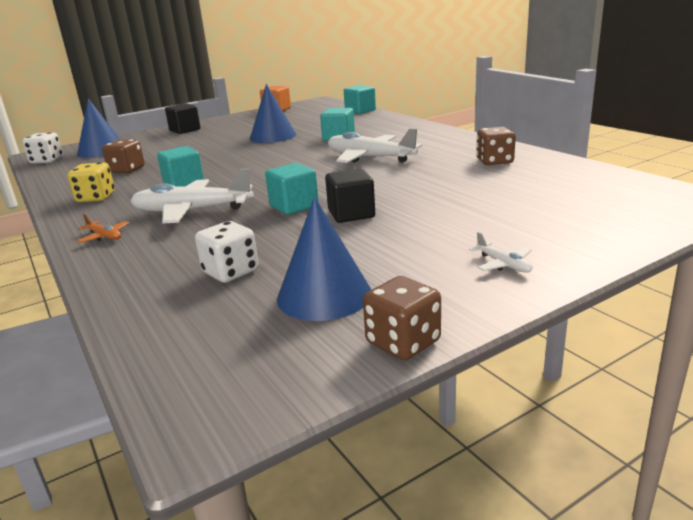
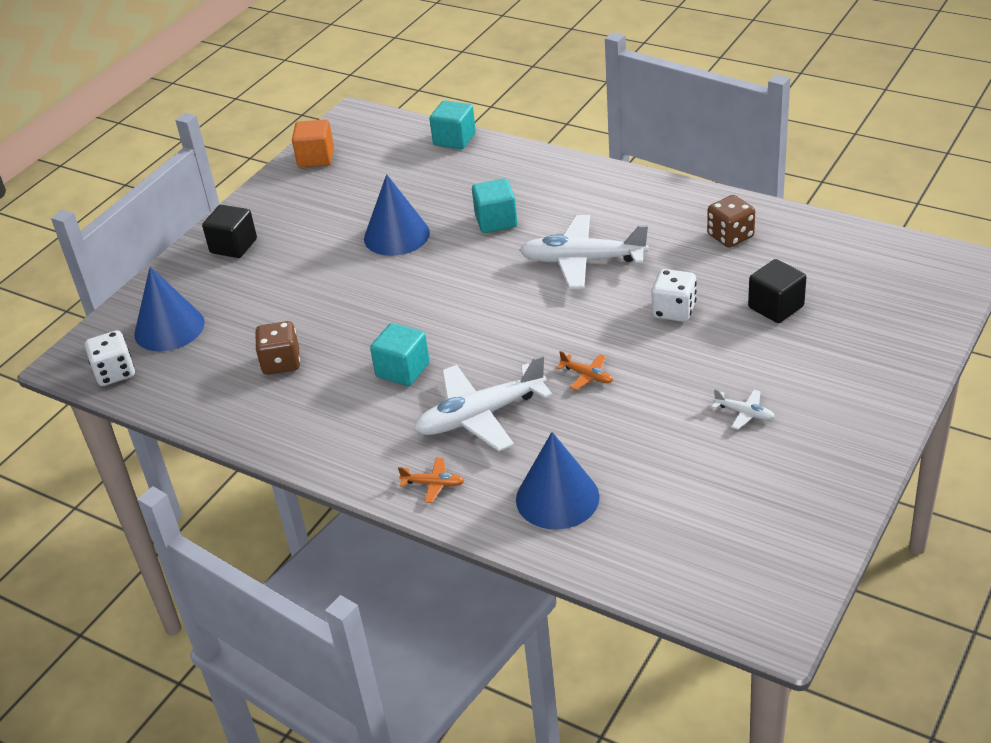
camera: 25 degrees left, 15 degrees up
yellow dice [68,162,115,202] -> none
white dice [195,221,259,283] -> white dice moved to [652,269,697,322]
turquoise cube [265,163,319,215] -> orange plane [556,351,613,390]
blue cone [277,197,371,321] -> blue cone moved to [516,432,600,530]
black cube [325,169,375,223] -> black cube moved to [748,259,806,323]
brown dice [363,276,441,360] -> none
white plane [470,232,533,273] -> white plane moved to [712,389,775,429]

